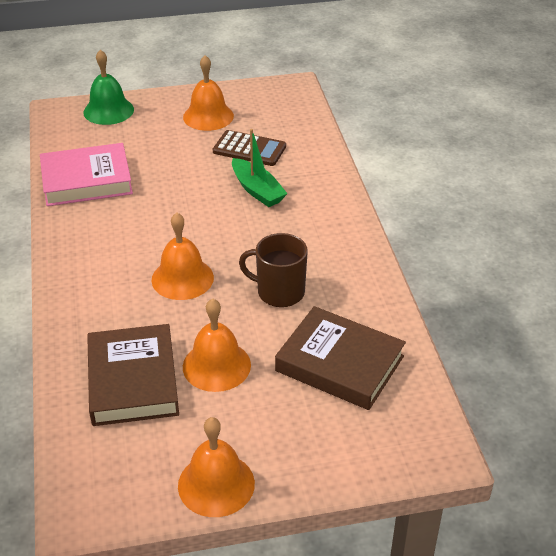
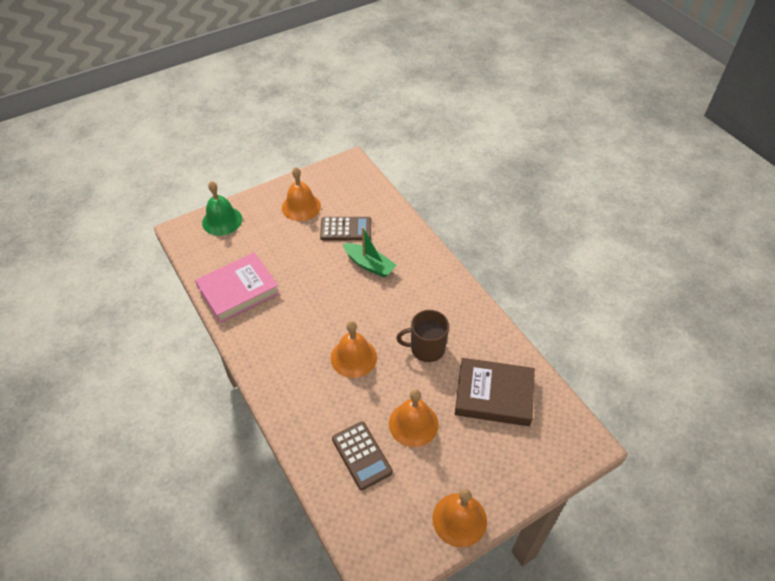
camera: 20 degrees left, 10 degrees up
brown book [87,324,179,426] -> brown calculator [332,422,393,490]

